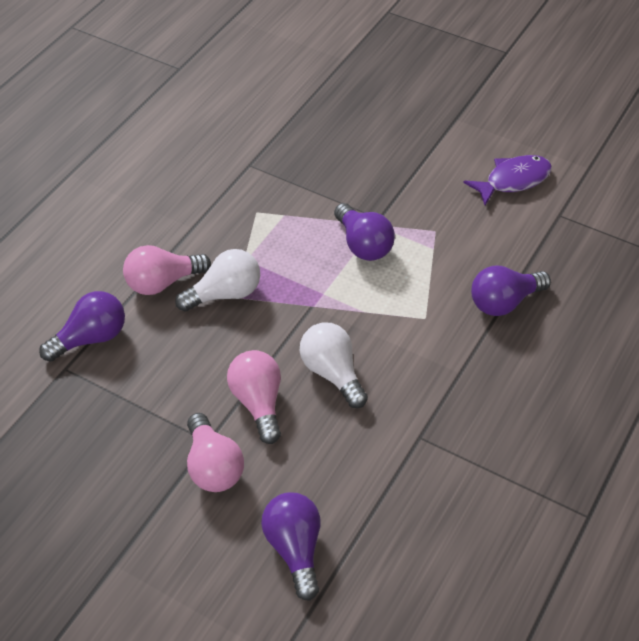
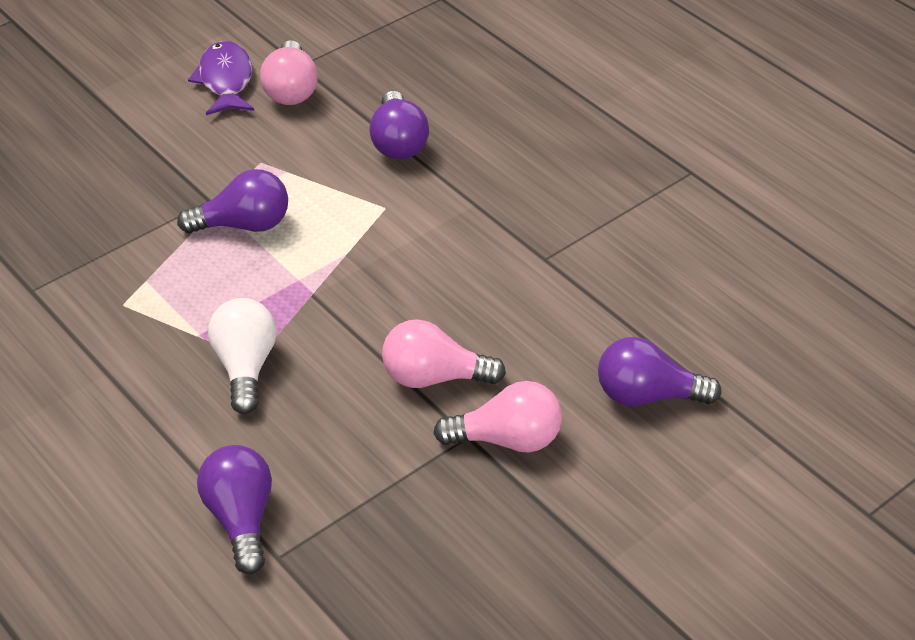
camera: 70 degrees left, 5 degrees down
pink light bulb [123,245,211,295] -> pink light bulb moved to [260,40,318,105]
white light bulb [300,322,368,408] -> none

